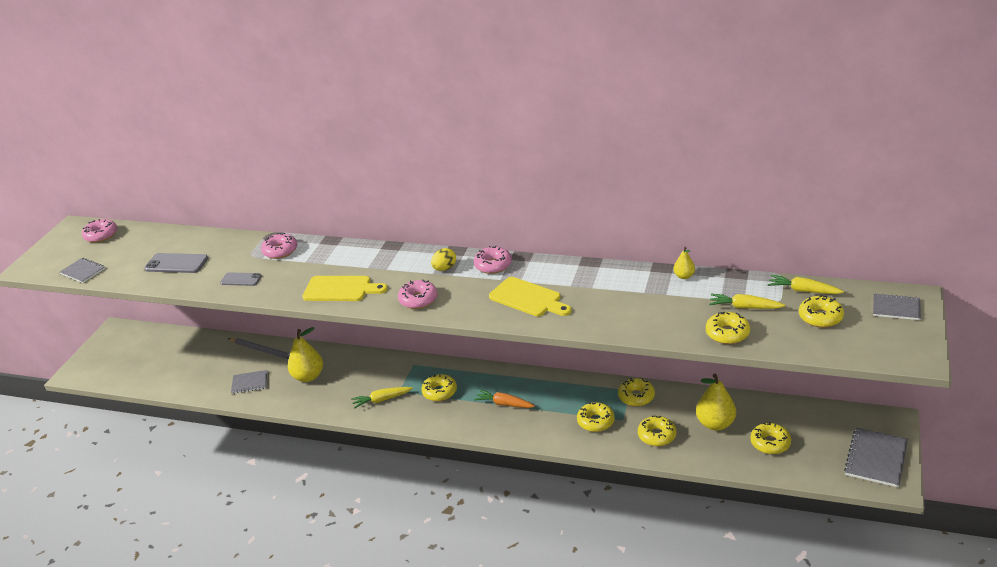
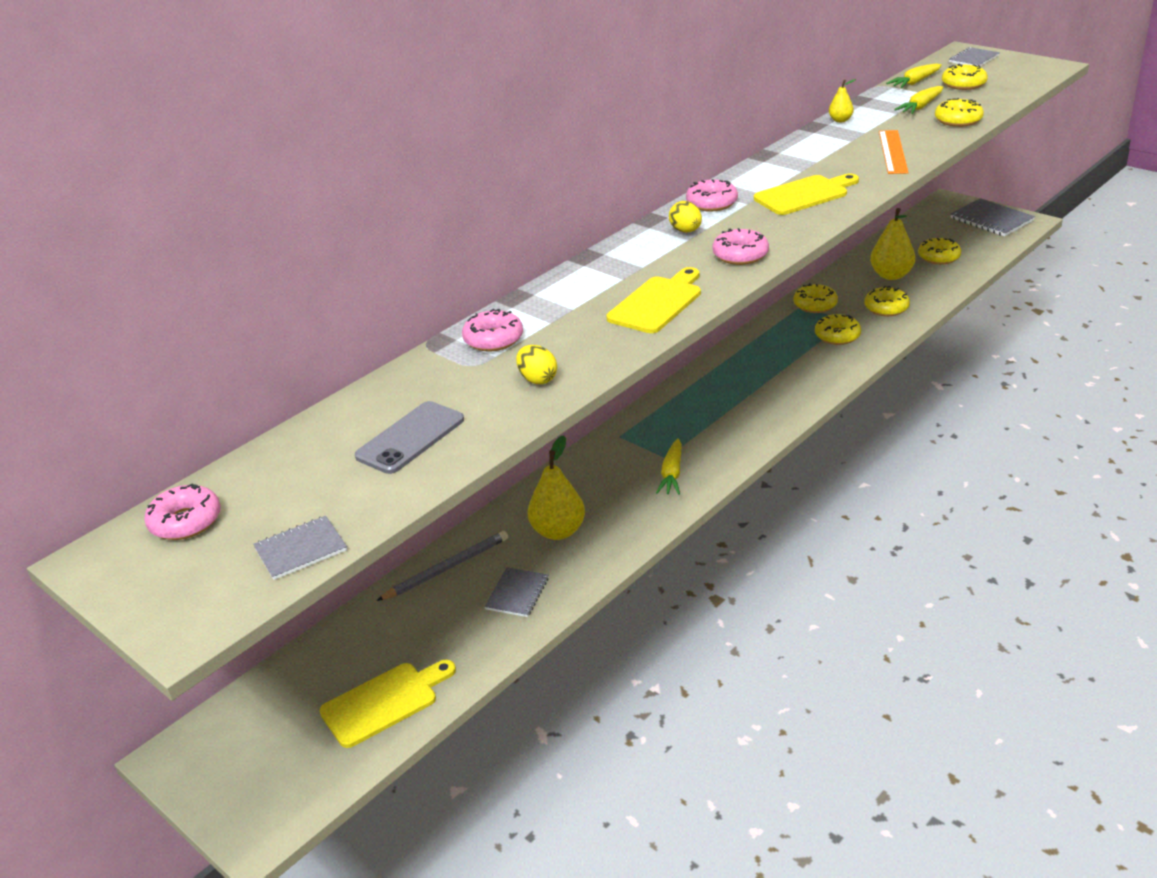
camera: 65 degrees left, 0 degrees up
grey phone [220,272,262,286] -> yellow egg [516,345,557,384]
yellow donut [421,374,457,401] -> none
orange carrot [474,389,535,408] -> none
none -> yellow cutting board [319,660,456,748]
none -> orange ruler [879,130,909,174]

